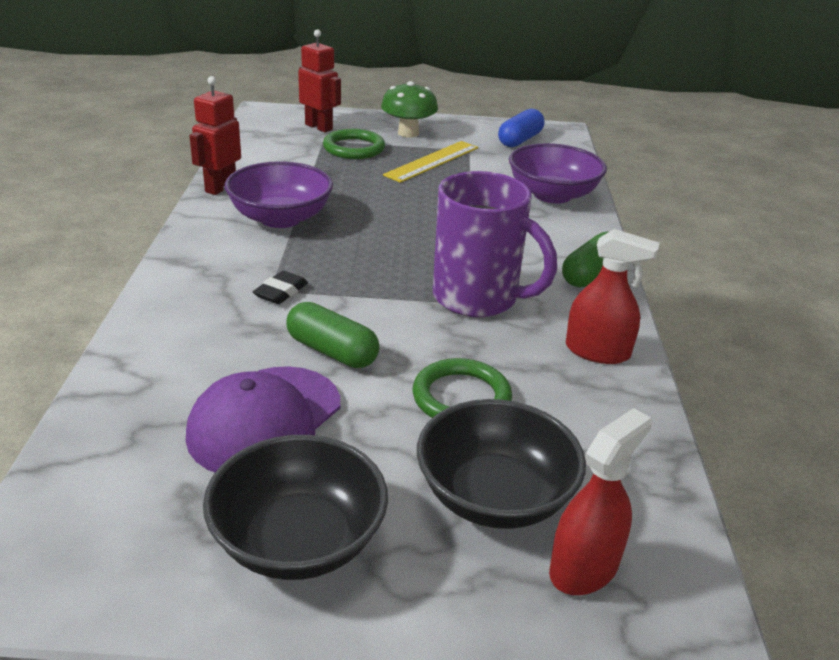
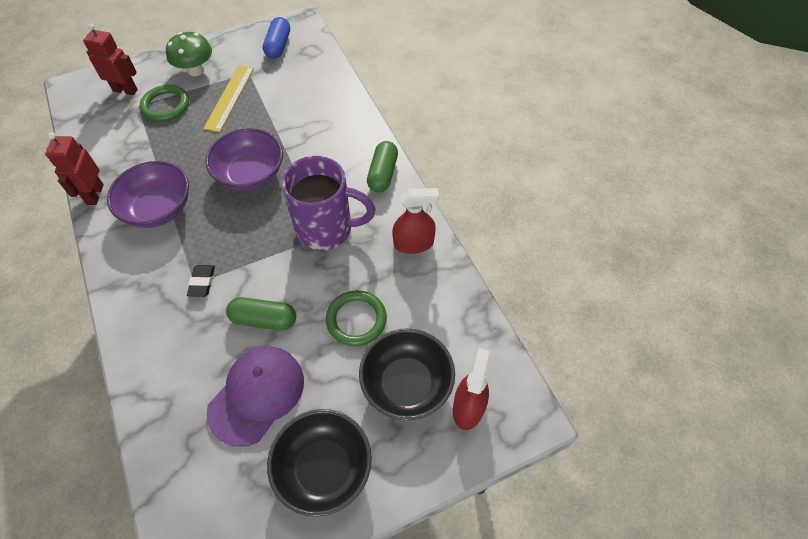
camera: 25 degrees left, 25 degrees up
purple cap [186,366,340,472] -> purple cap turned 150 degrees counterclockwise [206,347,304,447]
purple bowl [509,143,607,203] -> purple bowl moved to [205,128,283,191]

